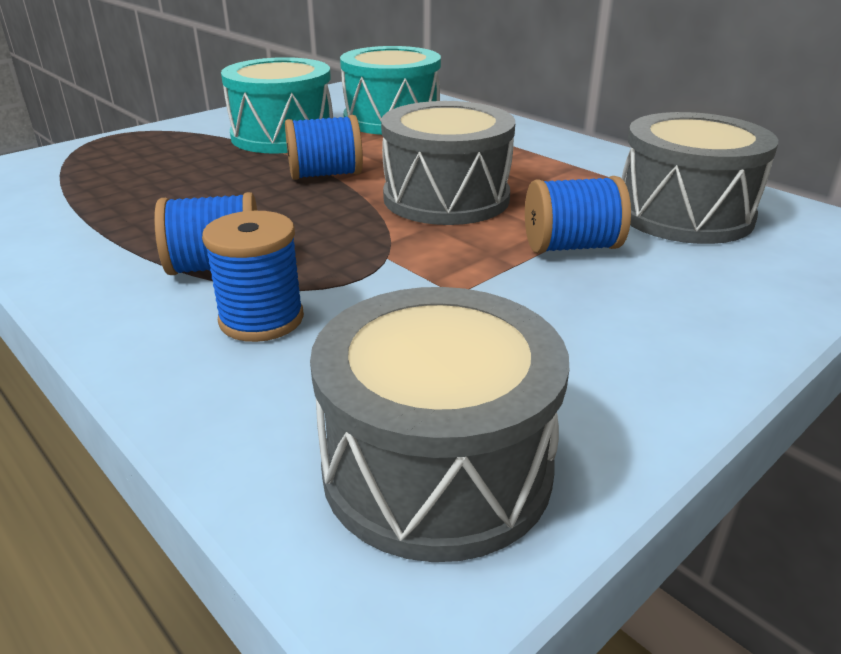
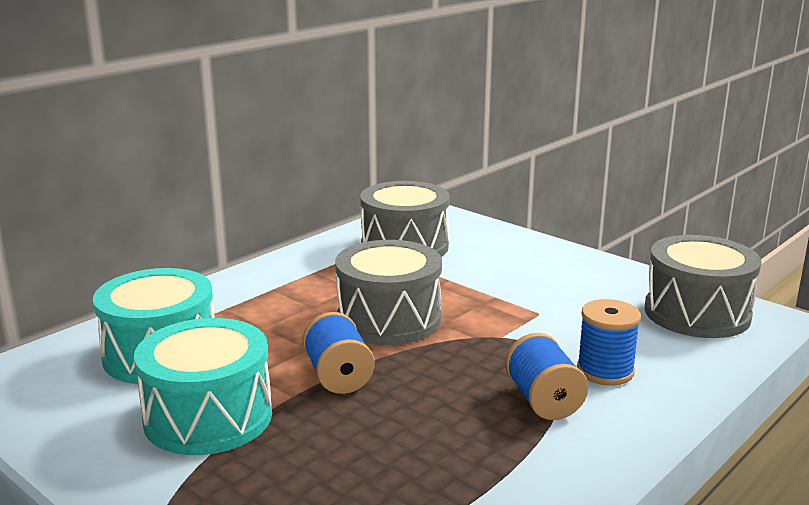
camera: 95 degrees left, 10 degrees down
blue spool [525,176,631,253] -> none

